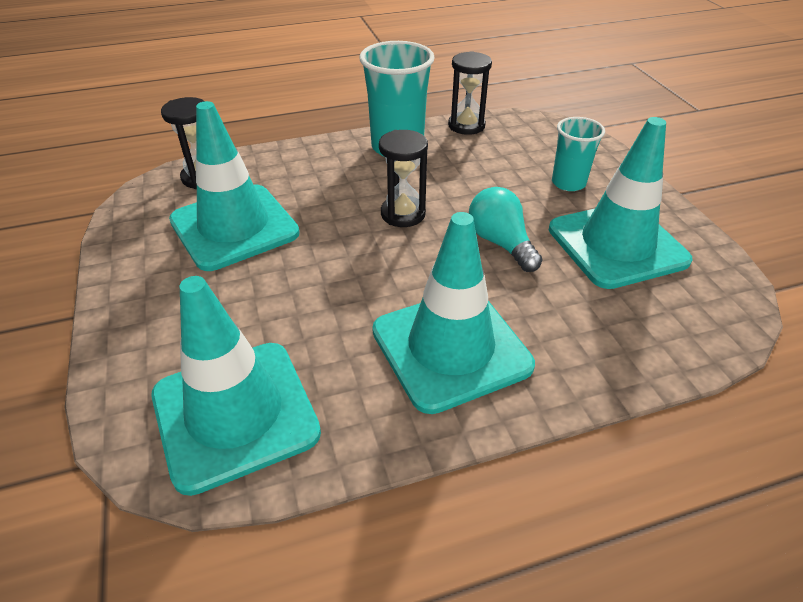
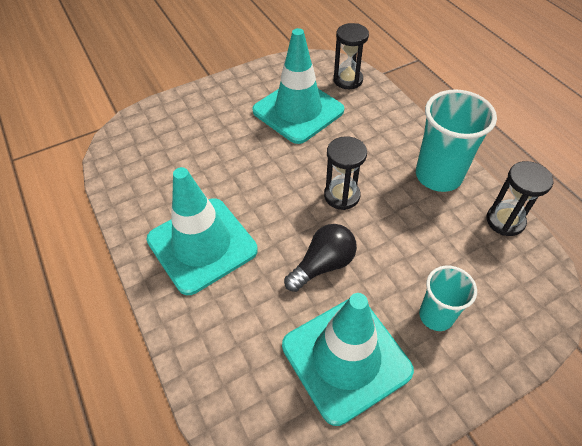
camera: 80 degrees right, 10 degrees up
turquoise traffic cone [151,276,321,496] -> none
turquoise light bulb [469,187,543,272] -> black light bulb [284,224,357,292]

